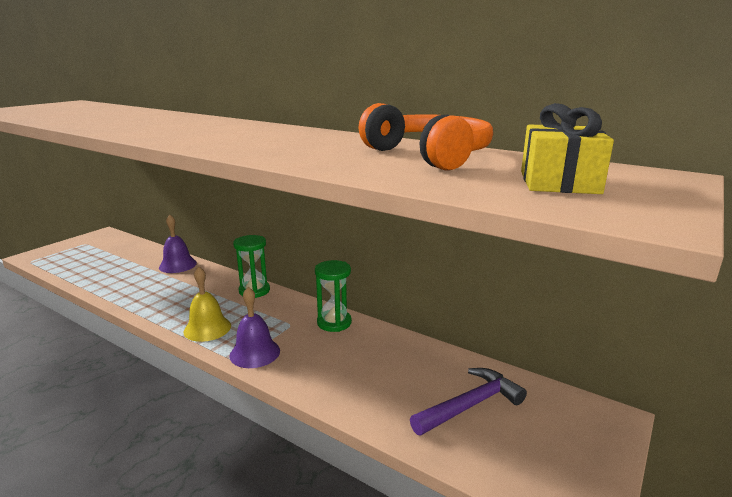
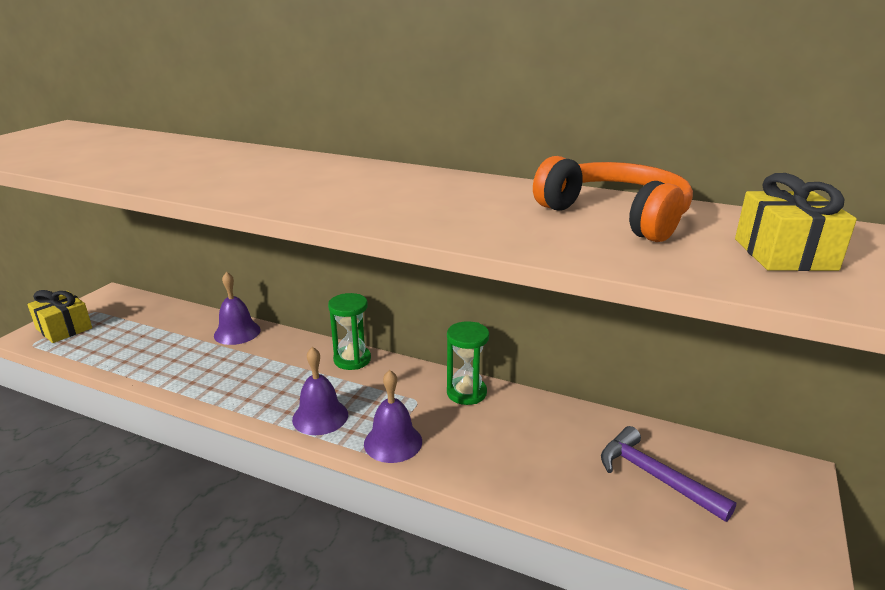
camera: 10 degrees left, 5 degrees up
yellow bell [183,266,231,342] -> purple bell [292,347,348,435]
purple hammer [410,368,527,435] -> purple hammer turned 90 degrees counterclockwise [601,426,736,522]
none -> yellow gift [27,290,92,343]

